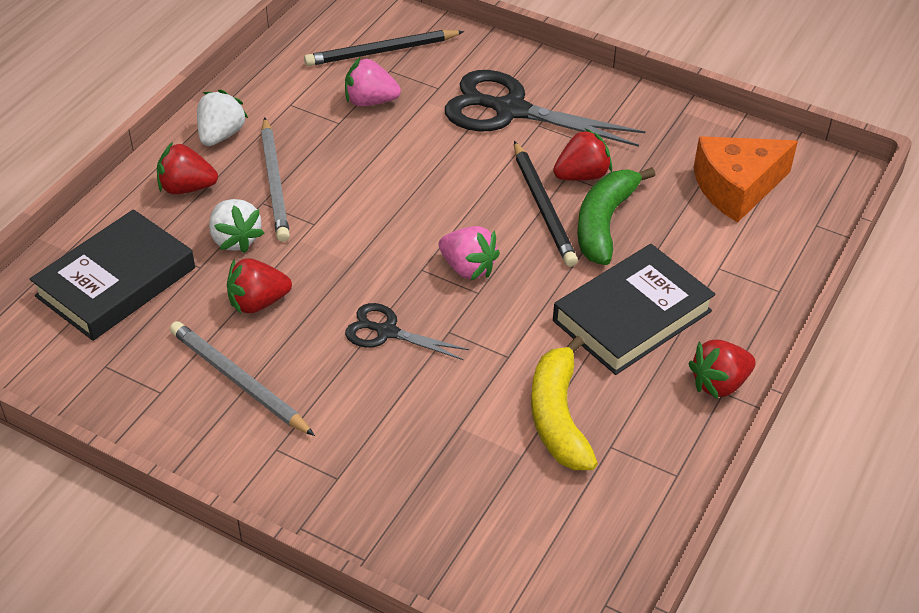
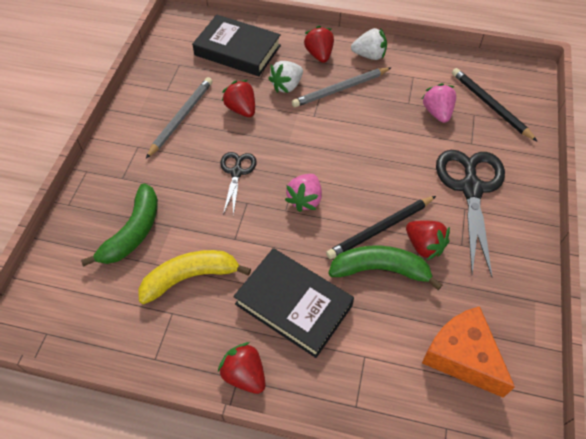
camera: 75 degrees right, 10 degrees up
none -> green banana [81,183,158,266]

